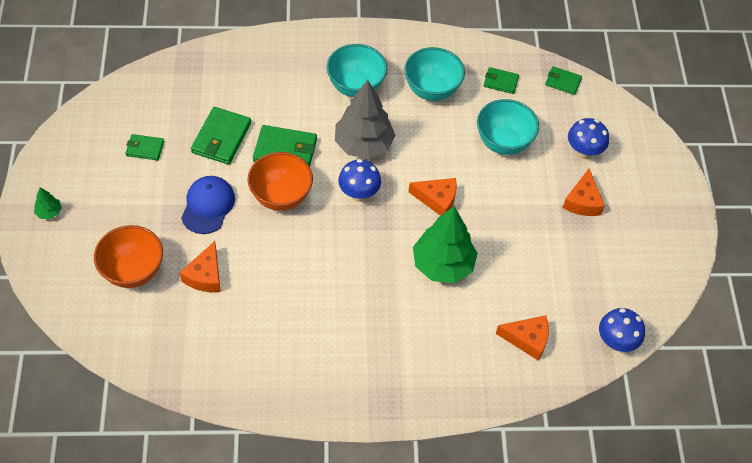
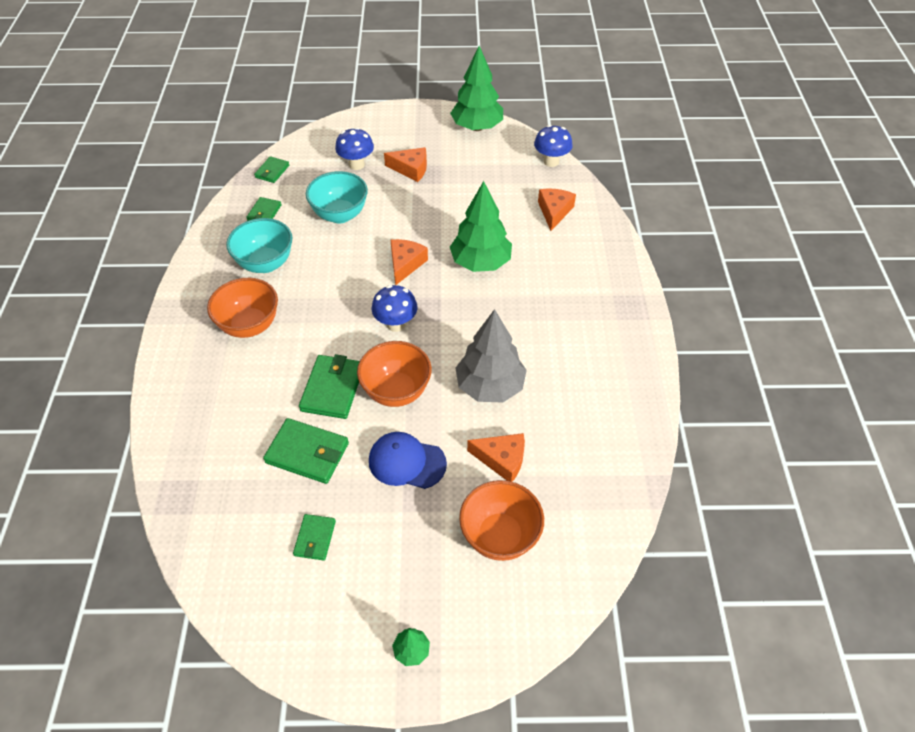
camera: 85 degrees left, 5 degrees down
turquoise bowl [327,44,387,97] -> orange bowl [207,278,278,338]
grey tree [335,80,395,159] -> grey tree moved to [455,309,527,403]
none -> green tree [450,46,503,131]

